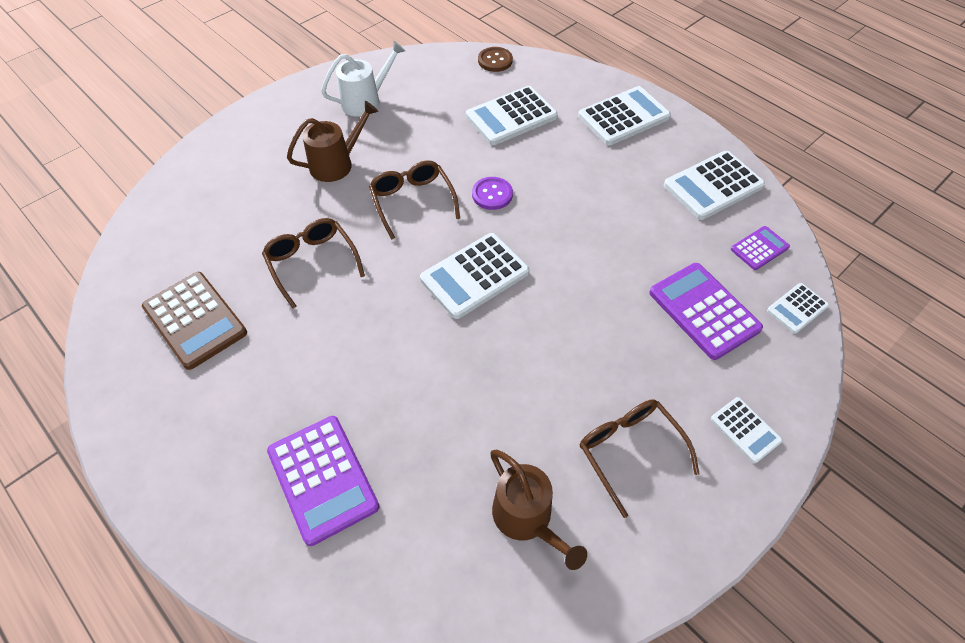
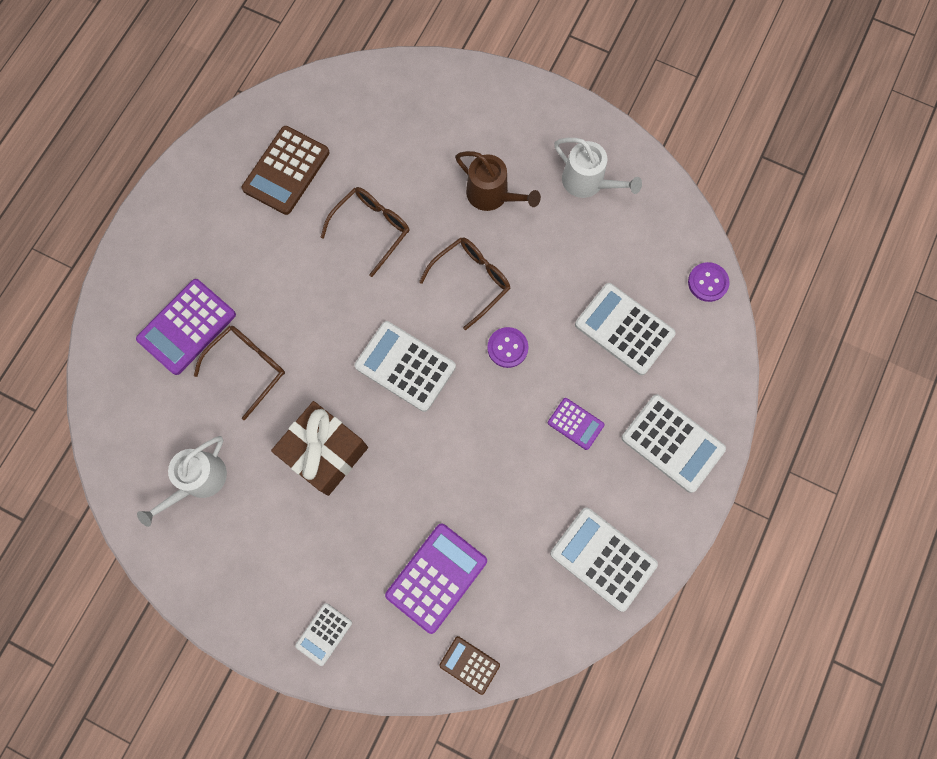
camera: 70 degrees right, 20 degrees up
brown button [478,47,513,72] -> purple button [688,262,730,302]
brown watering can [490,450,587,570] -> white watering can [137,436,227,527]
brown glasses [580,399,700,518] -> brown glasses moved to [194,326,285,420]
purple calculator [731,226,790,270] -> purple calculator moved to [548,398,604,450]
white calculator [767,283,829,334] -> brown calculator [439,636,500,695]
none -> brown gift [271,401,368,496]

